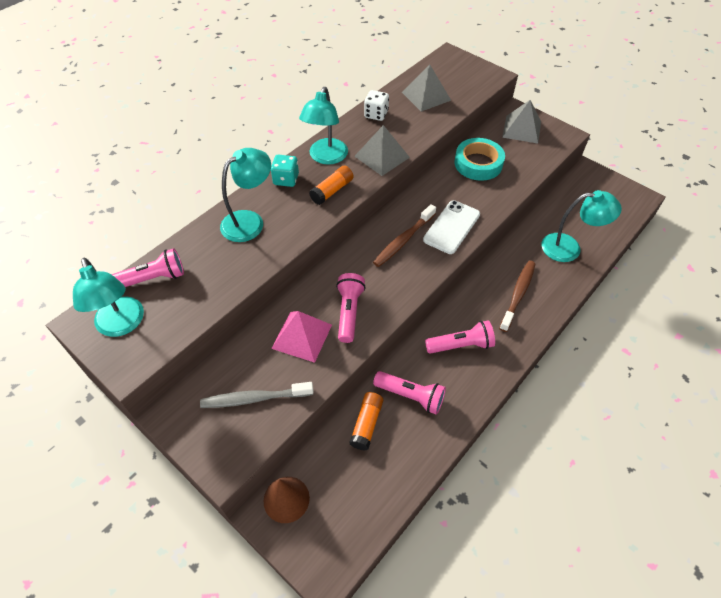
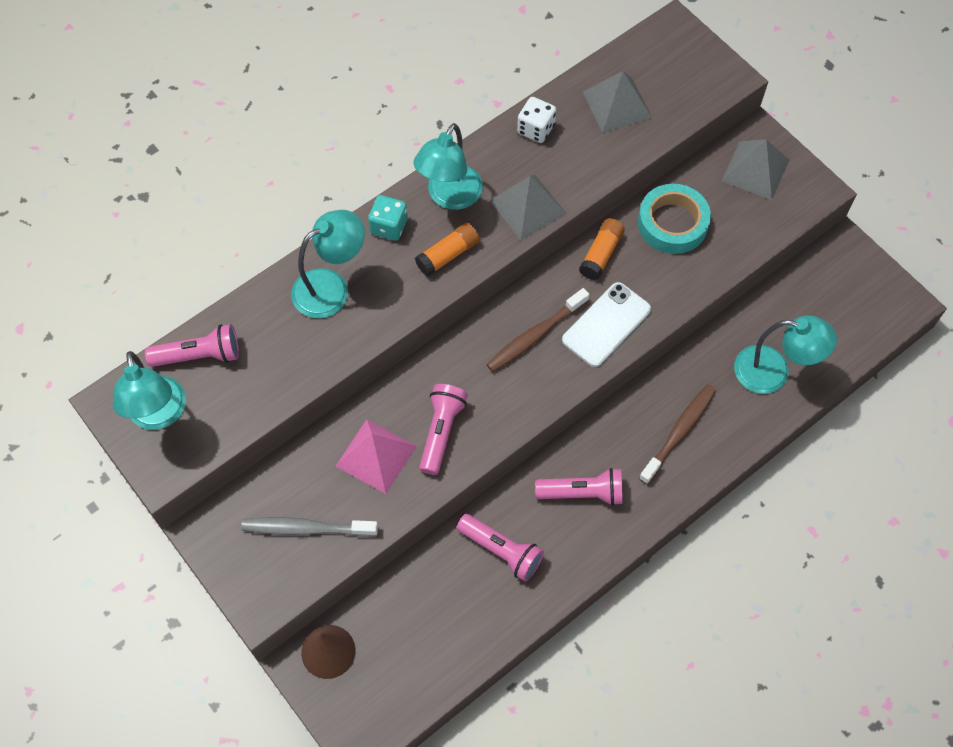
camera: 10 degrees right, 10 degrees up
orange glue stick [349,392,383,451] -> orange glue stick moved to [579,218,625,280]

